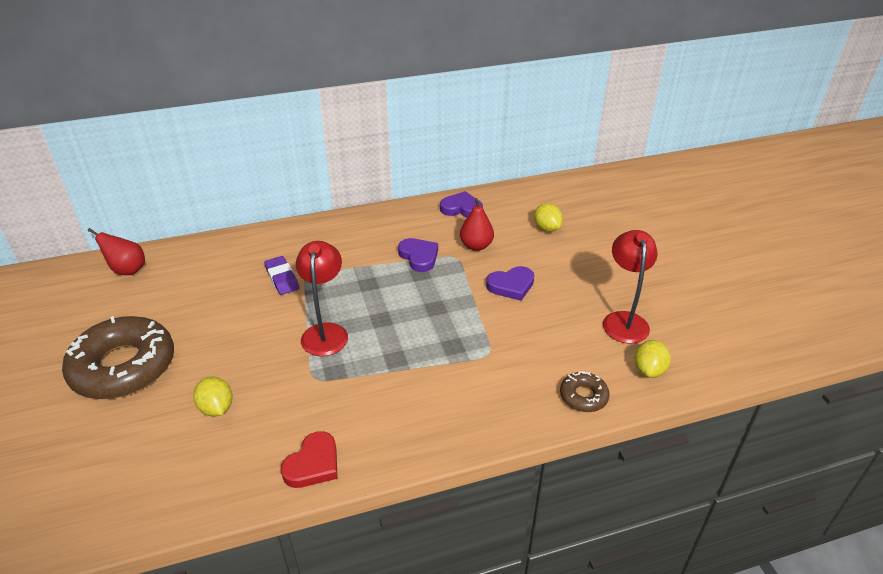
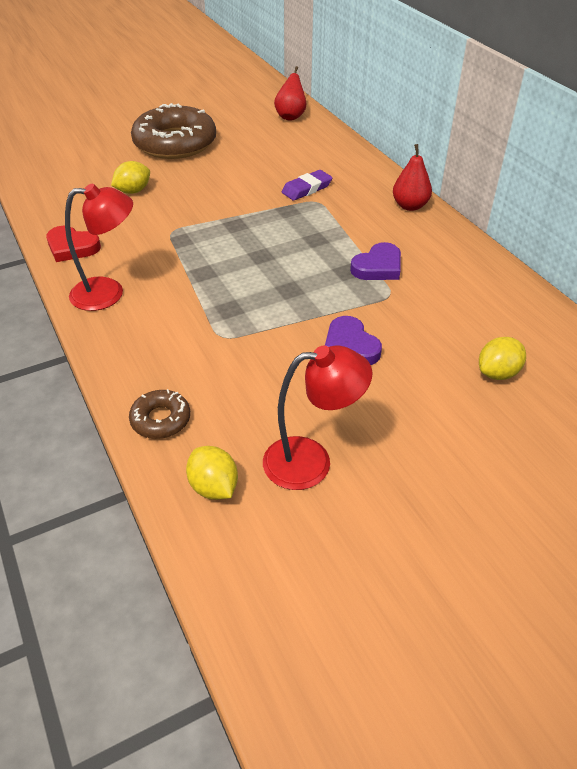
camera: 80 degrees right, 5 degrees up
red lamp [296,241,348,356] -> red lamp moved to [65,184,133,311]
purple heart [440,191,483,217] -> none
red pear [460,198,494,251] -> red pear moved to [393,144,432,211]
yellow lemon [634,340,671,378] -> yellow lemon turned 45 degrees clockwise [186,446,238,500]

